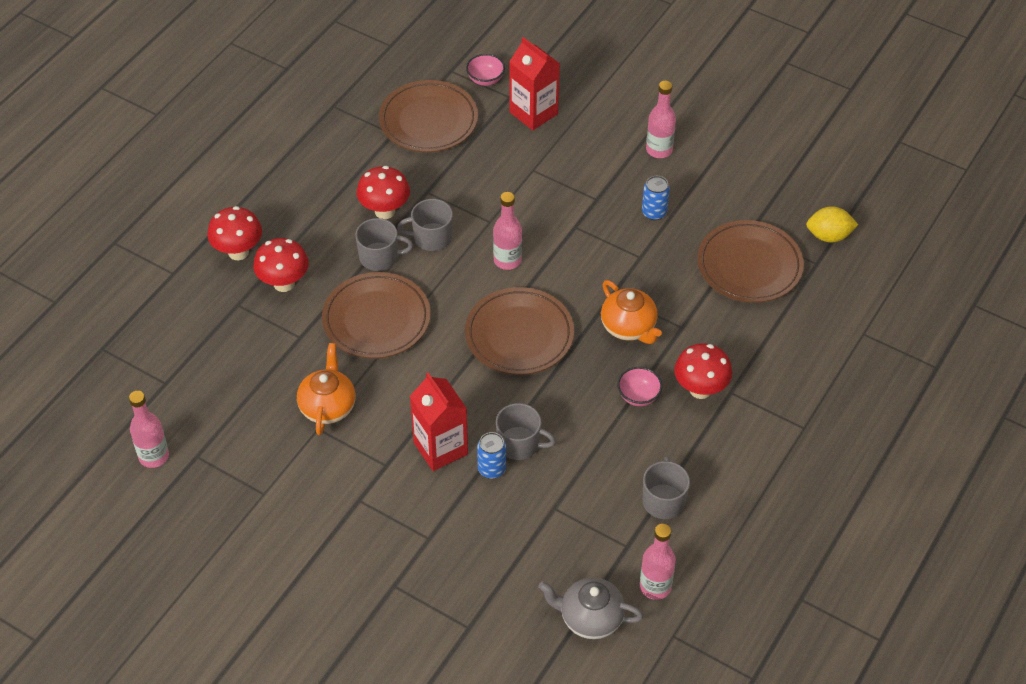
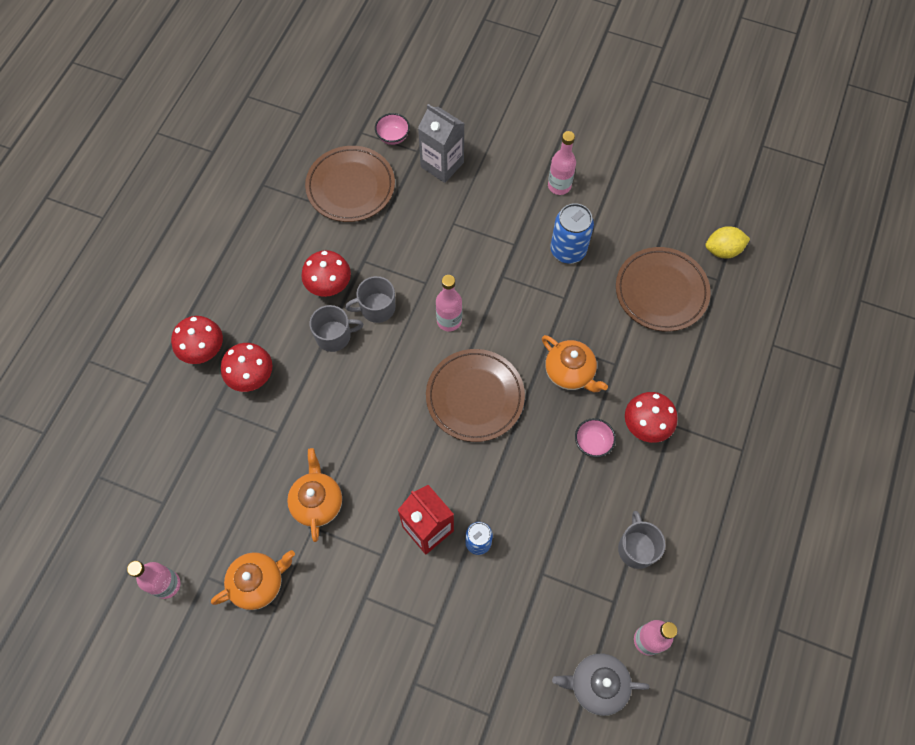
camera: 10 degrees left, 15 degrees up
brown plate [322,272,431,359] -> none
grey mug [496,403,556,460] -> none
red carton [509,37,560,130] -> grey carton [418,104,465,183]
blue can [642,176,670,220] -> blue can [550,203,594,264], size x1.61
none -> orange teapot [211,550,295,610]

